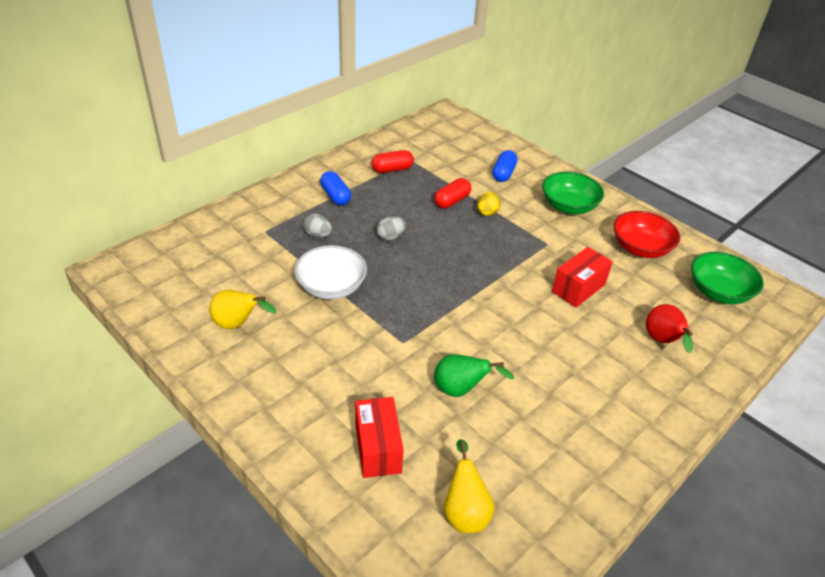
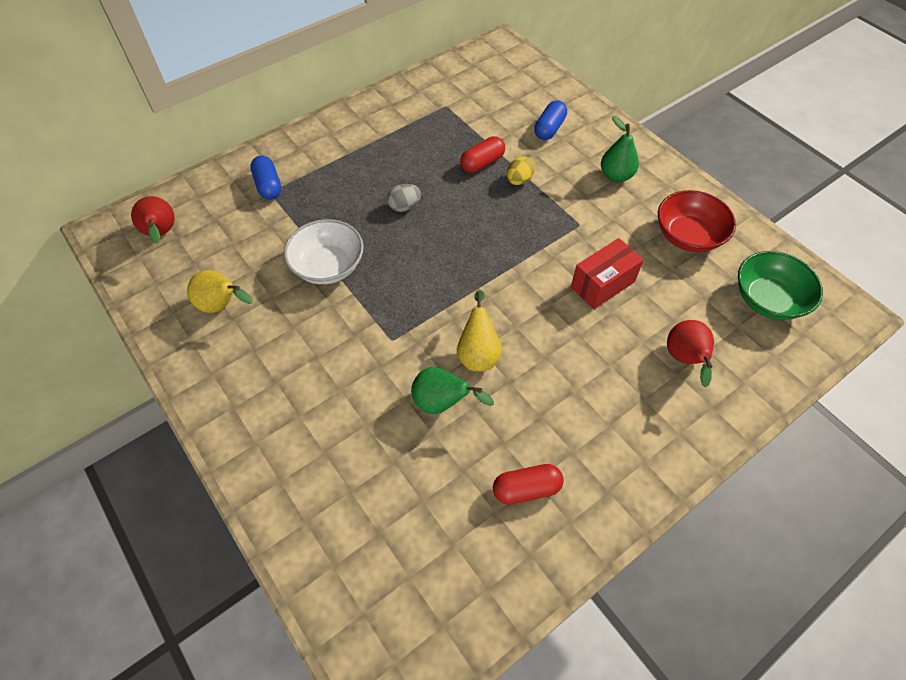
camera: 10 degrees right, 15 degrees up
grey egg [303,214,332,238] -> none
blue capsule [320,171,351,205] -> blue capsule moved to [250,156,281,200]
red box [355,397,404,478] -> none
red capsule [371,150,414,173] -> red capsule moved to [493,464,564,505]
yellow pear [444,439,495,533] -> yellow pear moved to [457,290,502,371]
green bowl [542,172,604,214] -> green pear [601,116,639,182]
none -> red pear [131,196,175,244]

